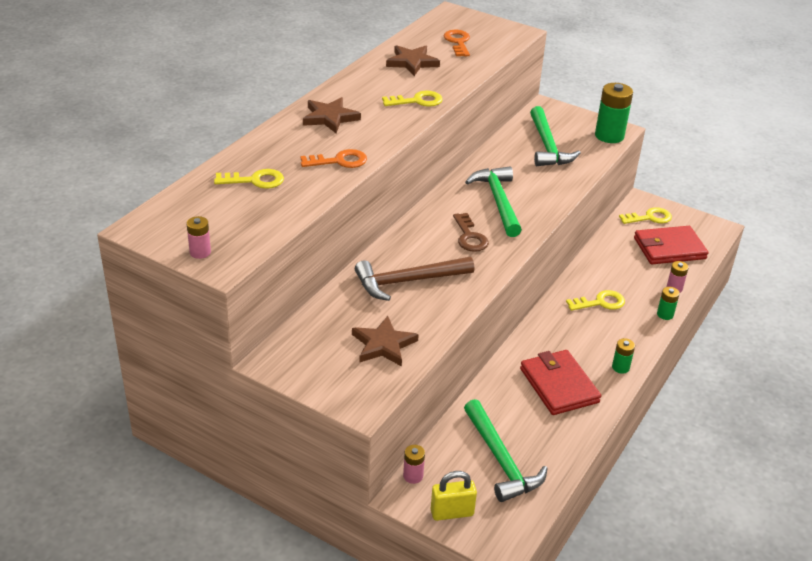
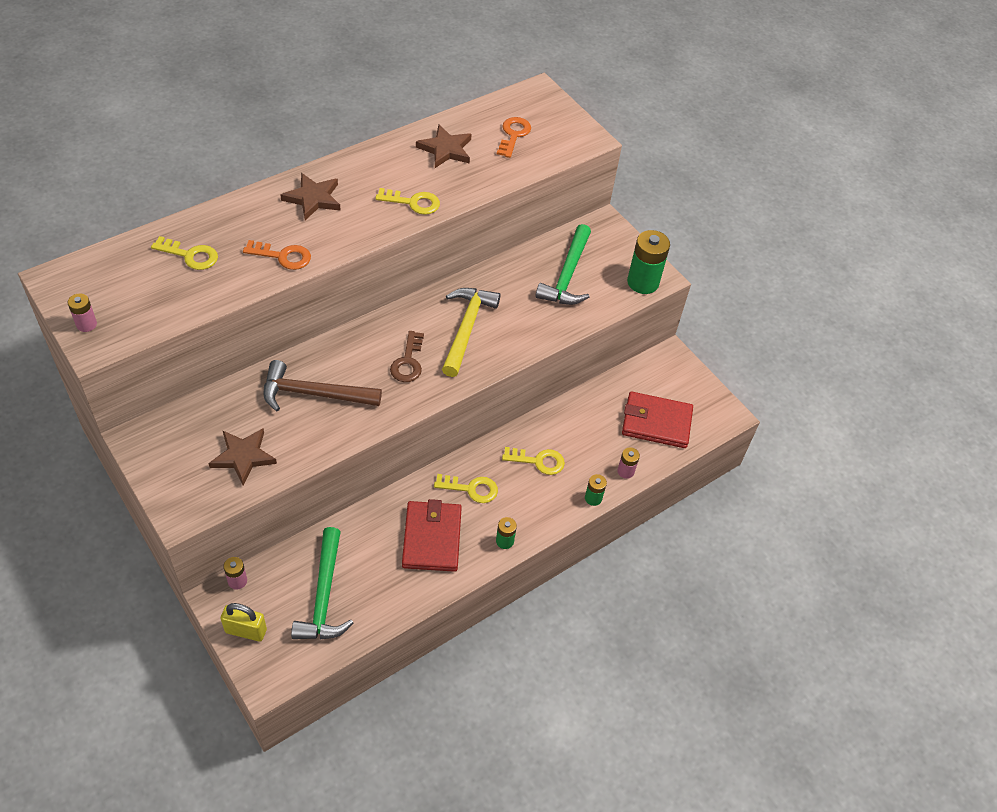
camera: 20 degrees right, 15 degrees up
green hammer [465,167,522,237] -> yellow hammer [442,288,501,377]
yellow key [619,207,672,224] -> yellow key moved to [434,474,498,503]

